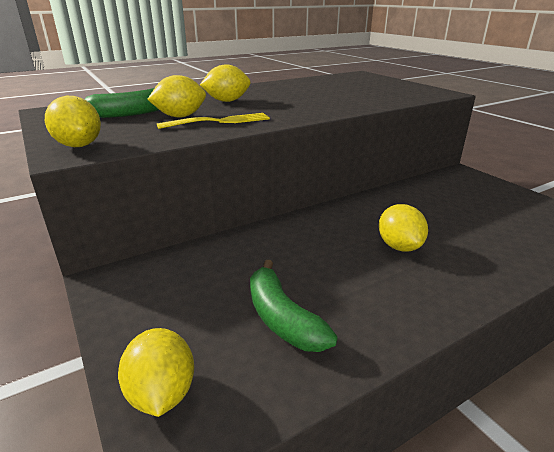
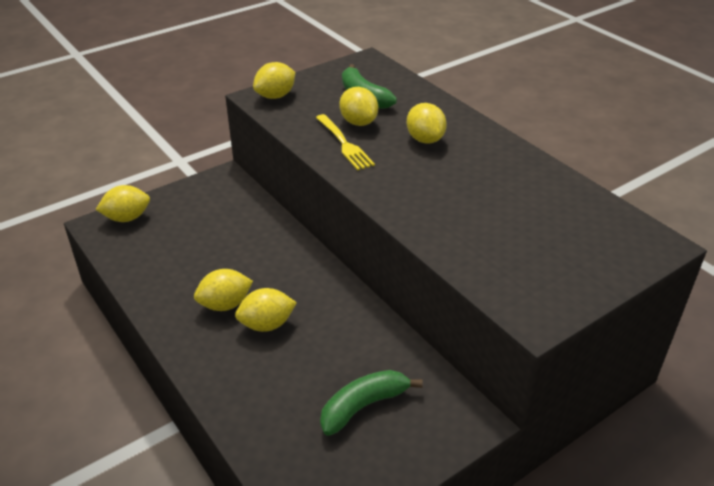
camera: 85 degrees right, 10 degrees up
green banana [250,260,338,352] -> green banana moved to [320,370,423,436]
none -> yellow lemon [194,269,253,311]

